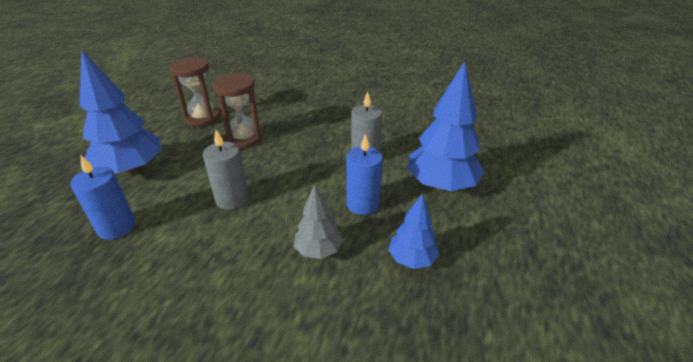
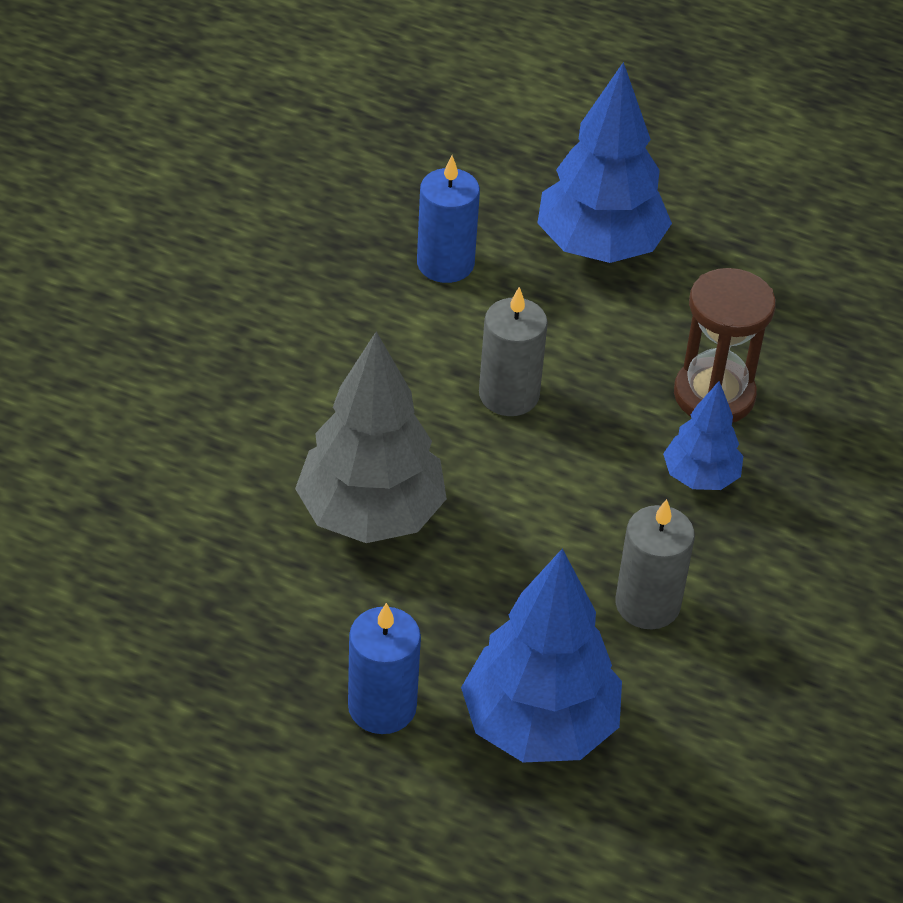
camera: 90 degrees right, 10 degrees up
brown hourglass [170,57,220,127] -> none
grey tree [294,185,343,259] -> grey tree [295,331,447,543], size x1.82
blue candle [346,134,383,215] -> blue candle moved to [348,603,421,734]
blue tree [388,194,440,269] -> blue tree moved to [663,381,743,490]

